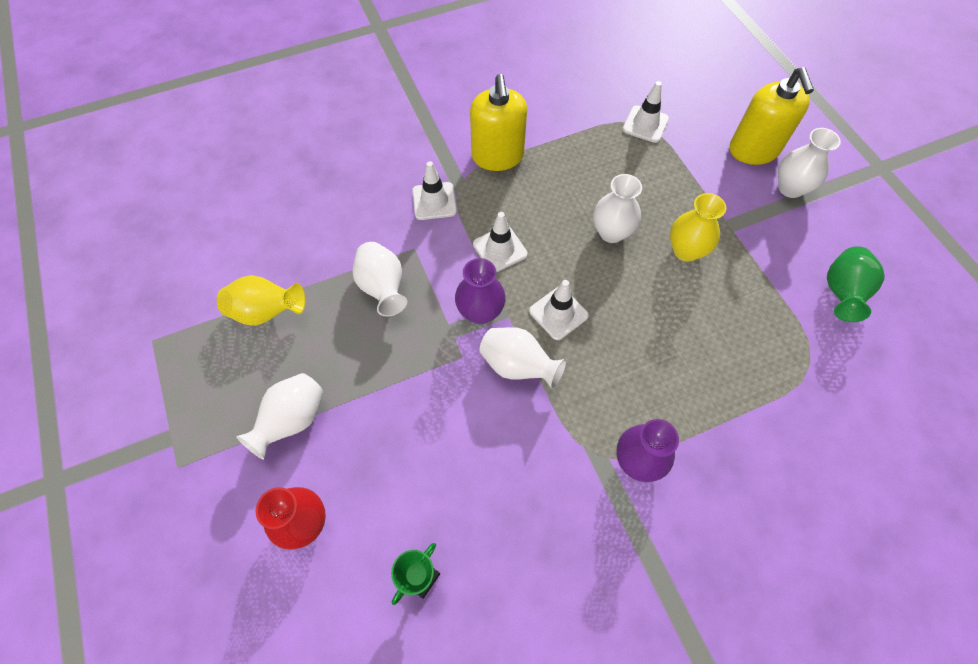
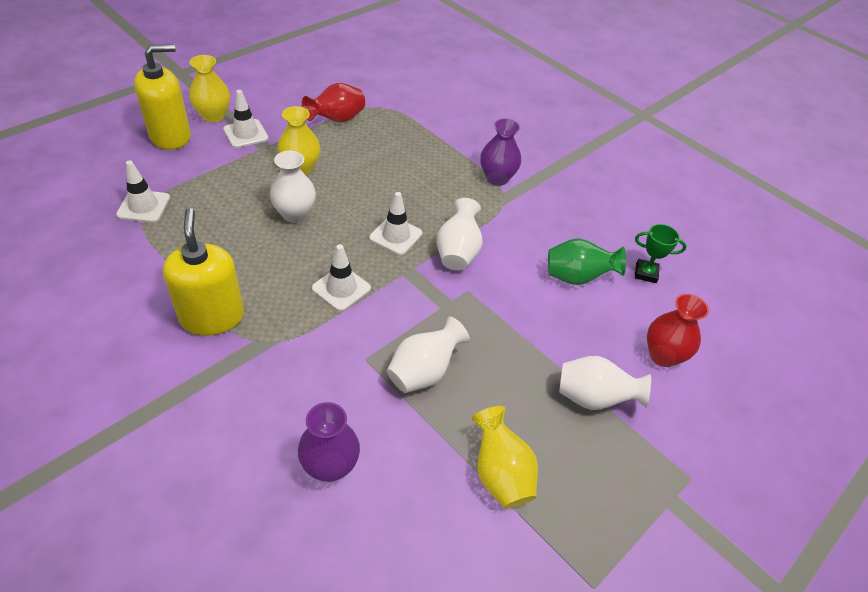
camera: 115 degrees left, 15 degrees down
white traffic cone [412,161,457,220] -> white traffic cone moved to [223,90,269,148]
purple vase [455,258,506,324] -> purple vase moved to [298,402,360,482]
yellow soap dispenser [470,74,527,171] -> yellow soap dispenser turned 75 degrees counterclockwise [163,208,244,336]
white vase [778,128,841,198] -> yellow vase [189,55,230,123]
green vase [827,246,885,322] -> green vase moved to [548,238,626,285]
none -> red vase [302,83,365,122]

